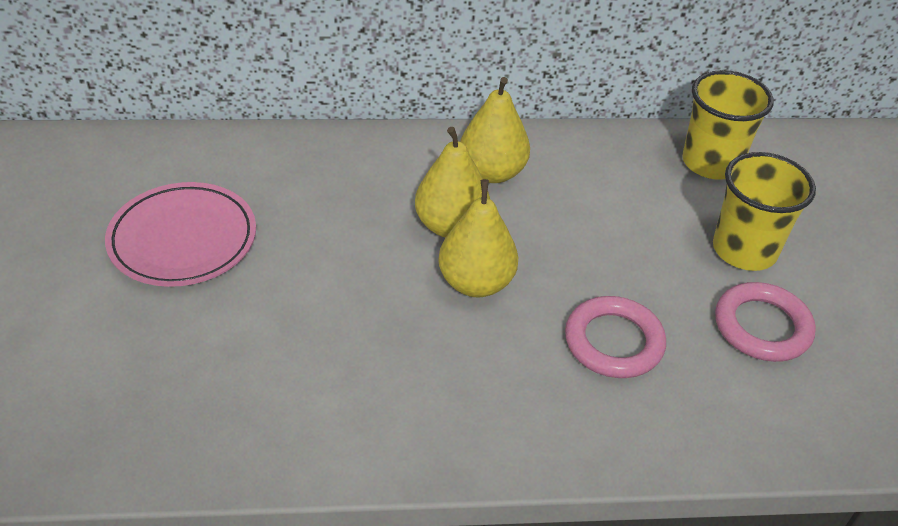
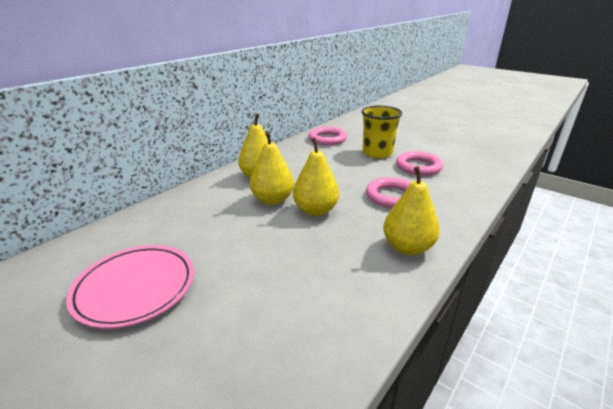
camera: 45 degrees left, 15 degrees down
yellow cup [682,70,774,180] -> pink ring [308,127,347,145]
none -> yellow pear [383,166,440,255]

